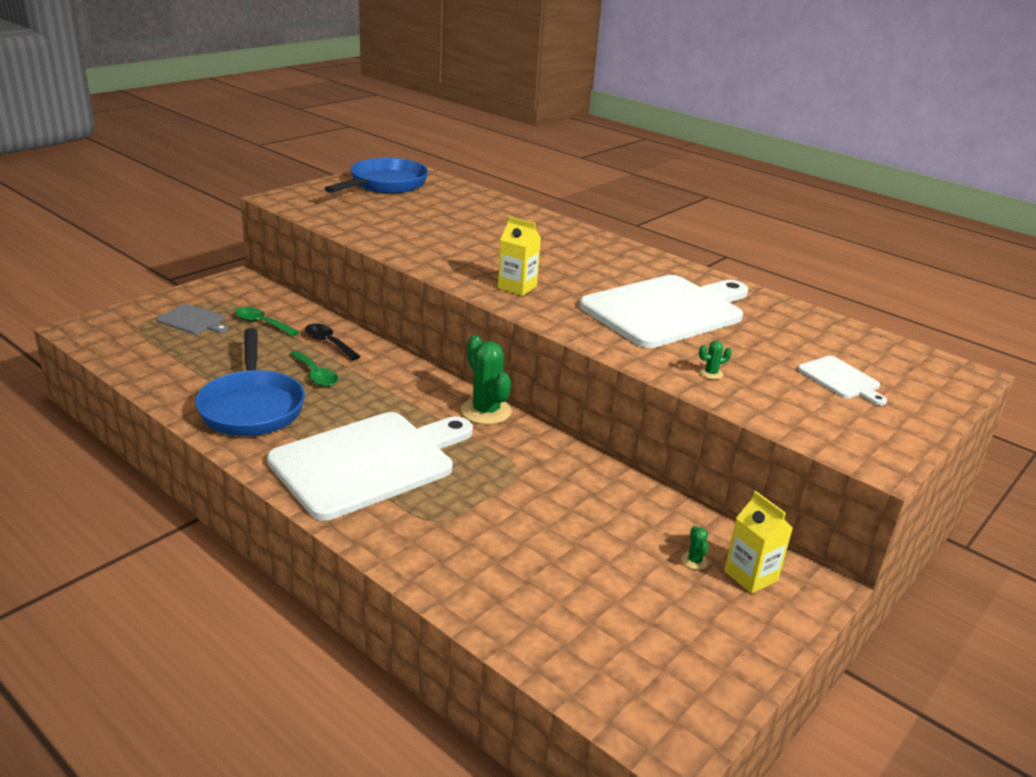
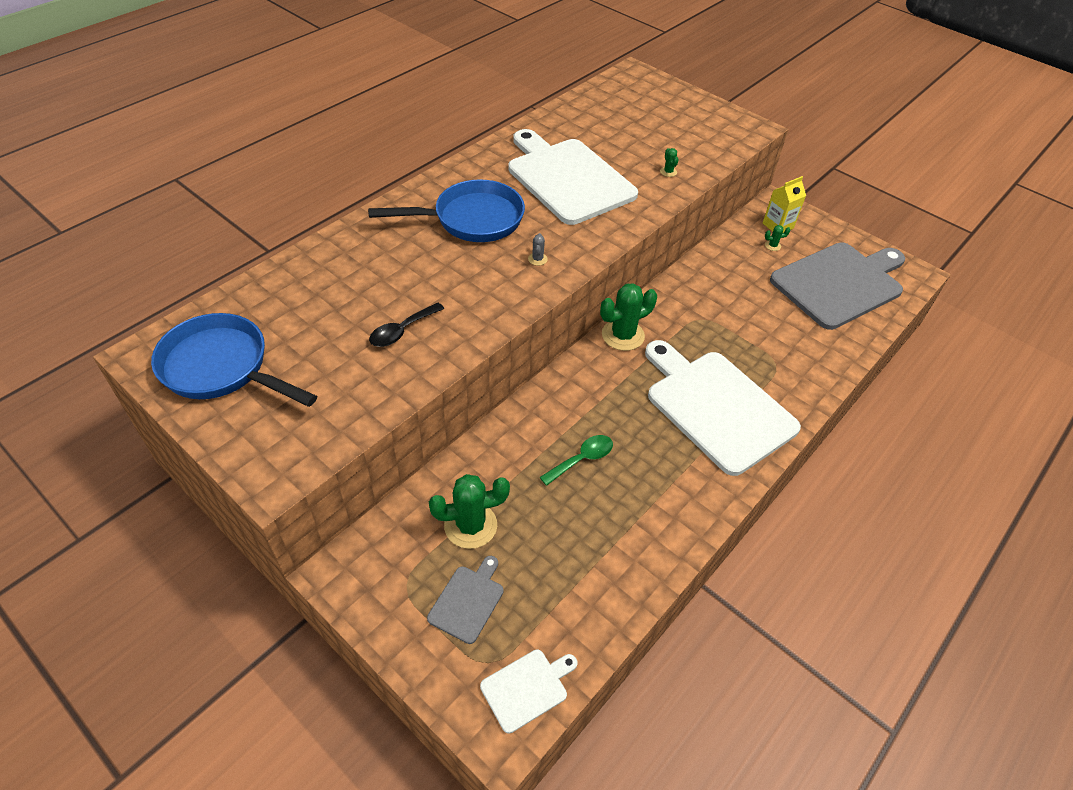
camera: 90 degrees left, 20 degrees up
blue pan [195,328,305,436] -> blue pan moved to [368,179,525,242]
green spoon [235,307,299,336] -> green cactus [429,474,510,549]
black spoon [305,324,361,360] -> black spoon moved to [369,303,444,347]
yellow carton [498,216,541,296] -> grey cactus [528,233,548,266]
white cutting board [798,356,887,406] -> white cutting board moved to [480,649,577,734]
none -> grey cutting board [770,243,905,330]

